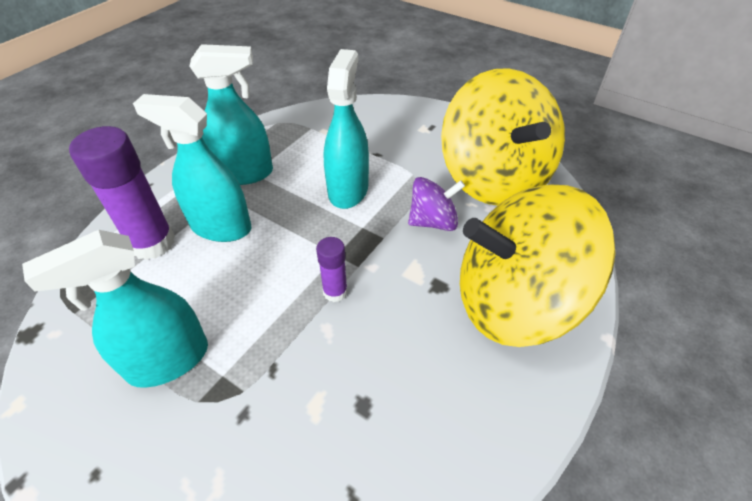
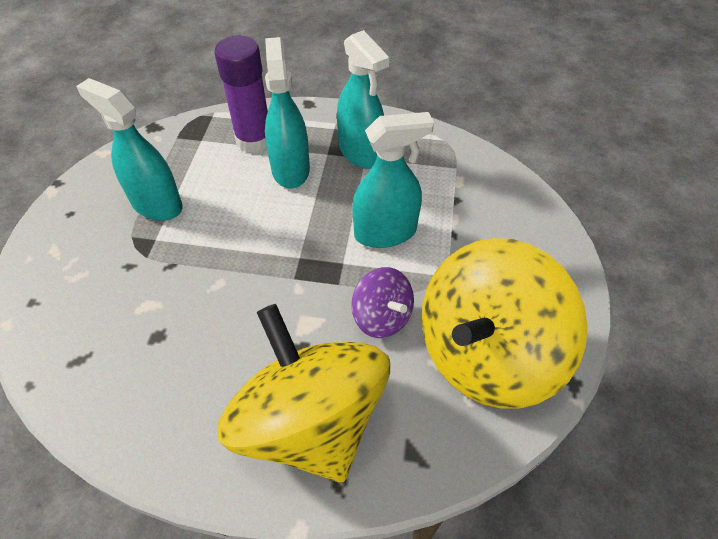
camera: 65 degrees right, 5 degrees up
purple glue stick [316,237,348,302] -> none

